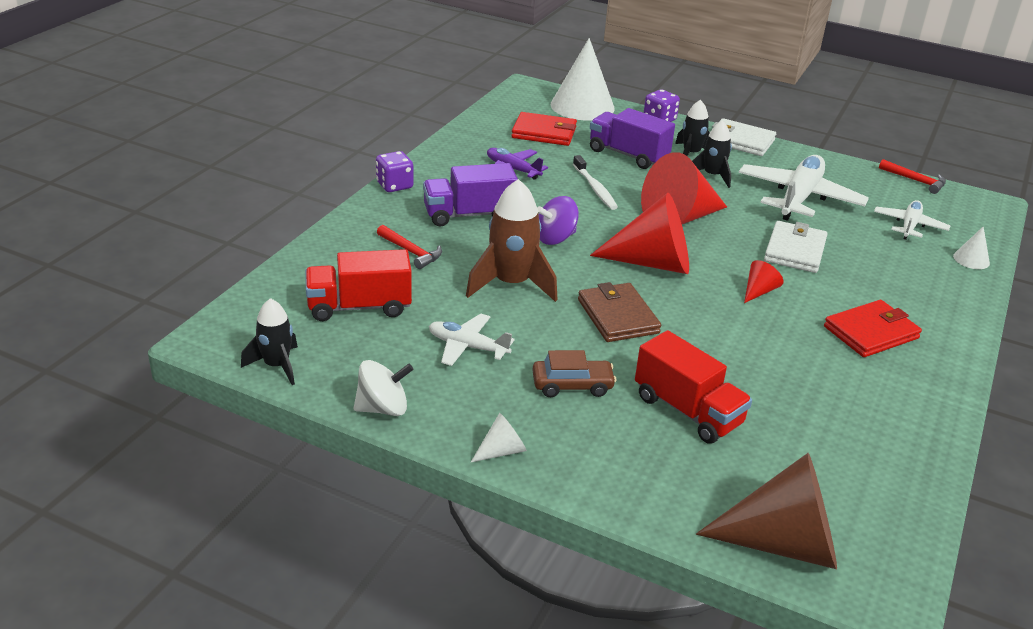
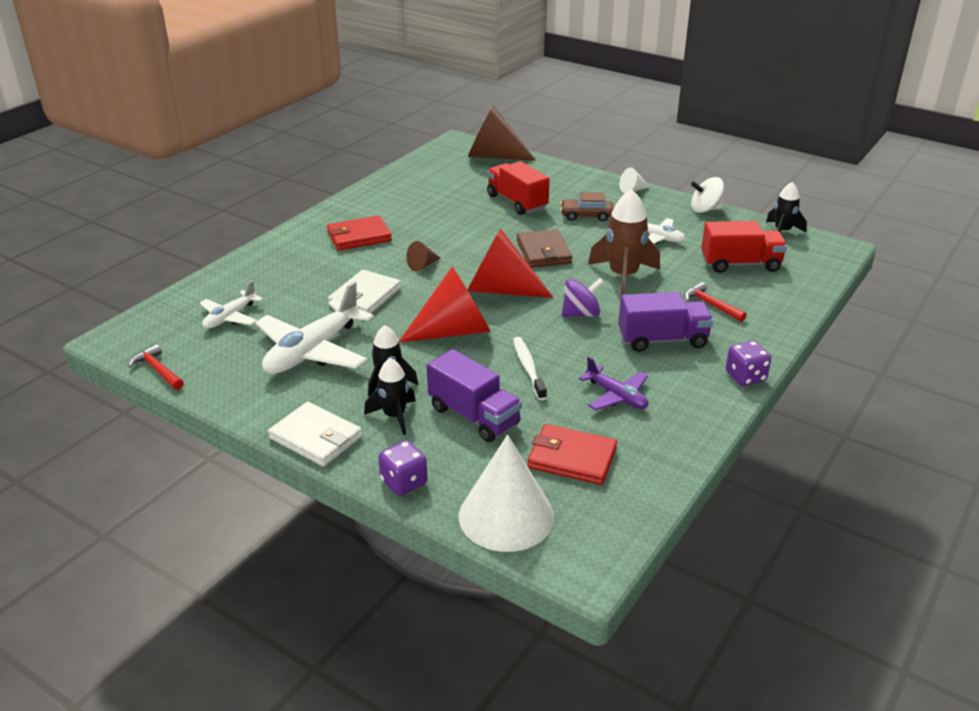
camera: 170 degrees left, 0 degrees up
red cone [744,260,783,303] -> brown cone [406,241,440,272]
white cone [953,226,990,269] -> none

